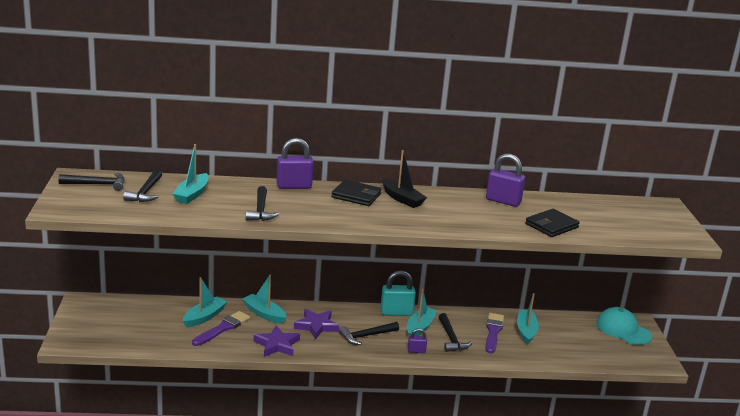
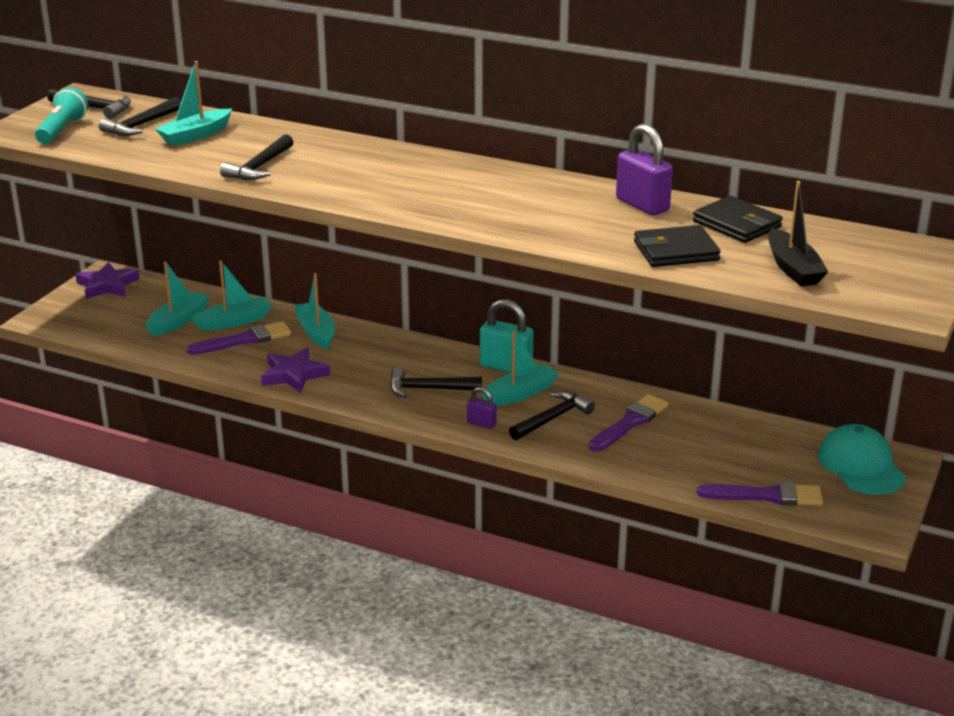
camera: 30 degrees right, 5 degrees up
purple padlock [276,138,313,189] -> none
purple star [294,309,339,339] -> purple star moved to [75,262,140,299]
black wallet [331,180,382,206] -> black wallet moved to [693,196,783,243]
black boat [382,150,427,208] -> black boat moved to [768,181,829,286]
black hammer [439,313,472,352] -> black hammer turned 150 degrees counterclockwise [509,391,595,440]
turquoise boat [517,293,539,345] -> turquoise boat moved to [145,262,210,336]
none -> turquoise flashlight [35,87,89,144]
none -> purple brush [697,482,823,506]

